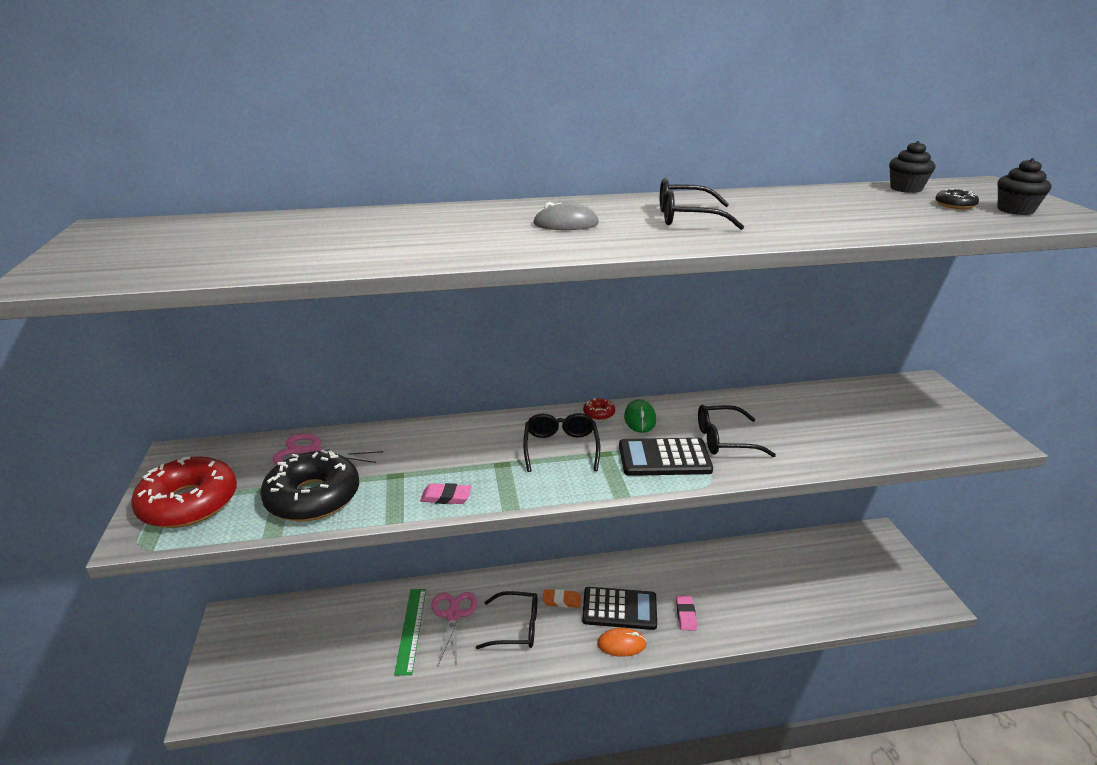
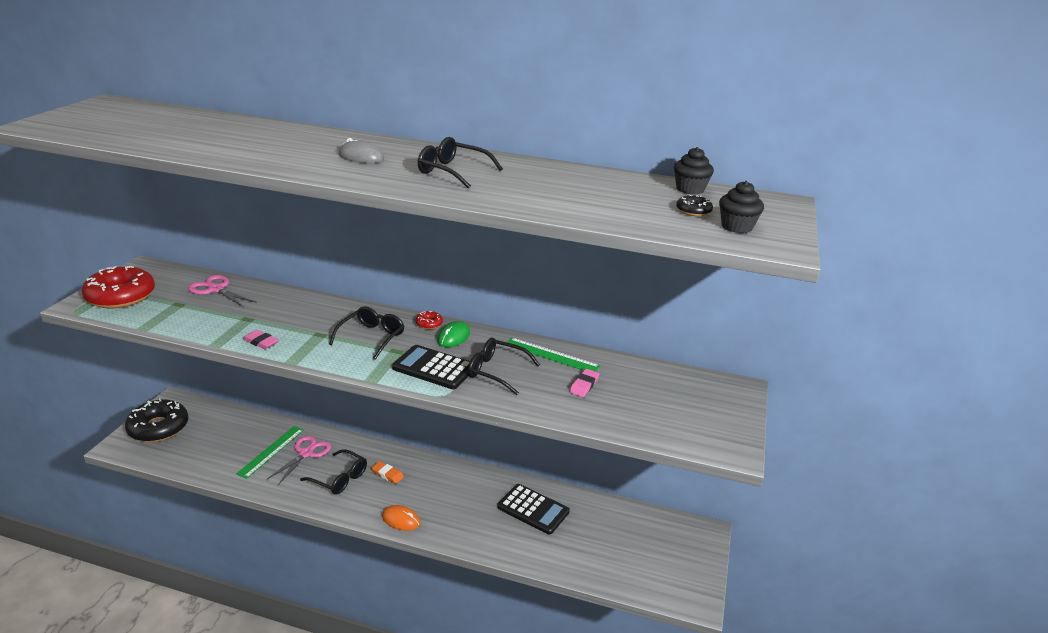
camera: 25 degrees right, 0 degrees up
black donut [260,450,359,521] -> black donut moved to [125,398,189,442]
black calculator [582,587,657,630] -> black calculator moved to [497,484,570,534]
pink eraser [676,596,697,631] -> pink eraser moved to [569,369,599,397]
none -> green ruler [507,338,600,371]

